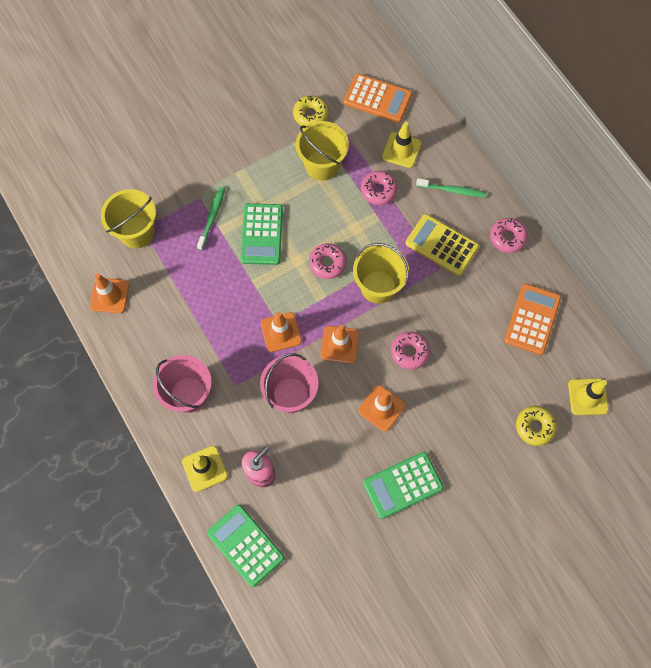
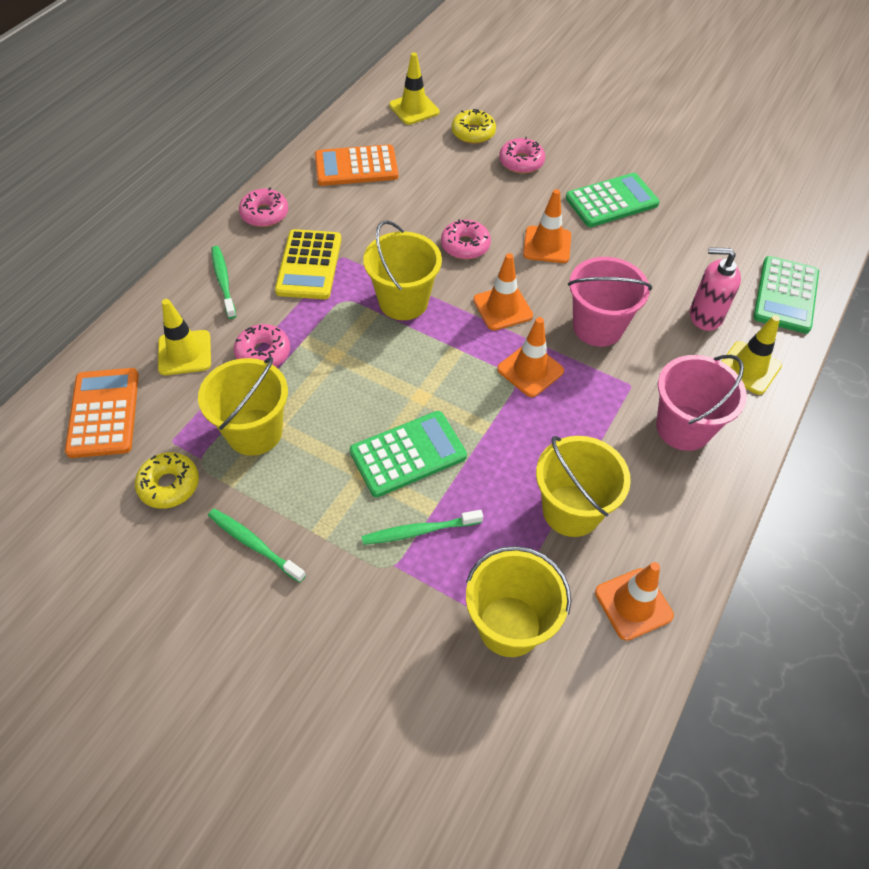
camera: 120 degrees left, 15 degrees down
pink donut [309,243,347,279] -> pink donut moved to [499,137,545,174]
green calculator [363,452,444,519] -> green calculator turned 60 degrees counterclockwise [566,173,660,227]
none -> green toothbrush [208,509,306,583]
none -> yellow bucket [536,436,631,537]

